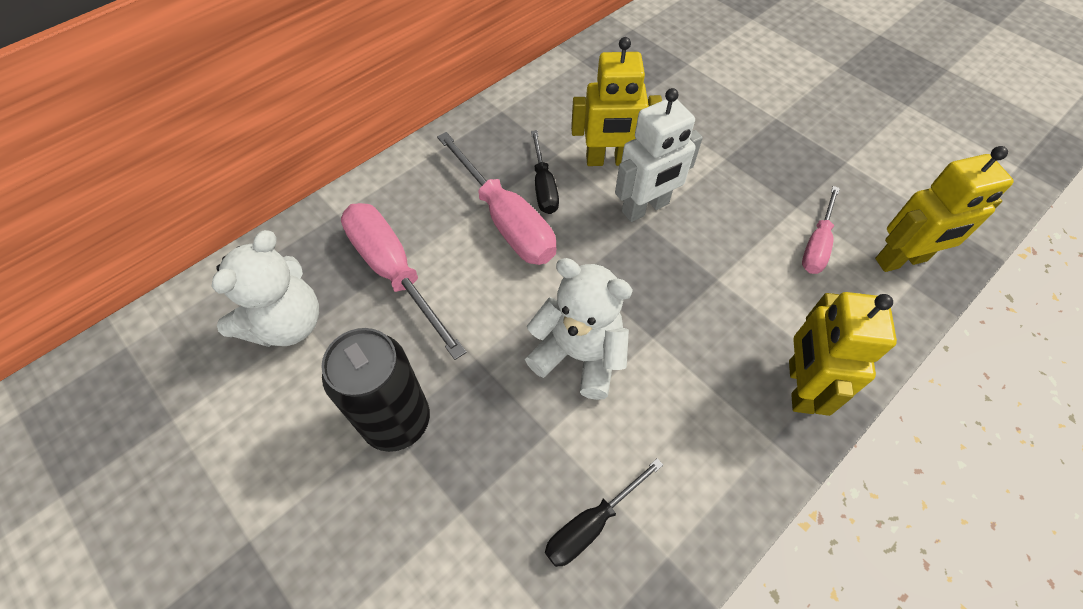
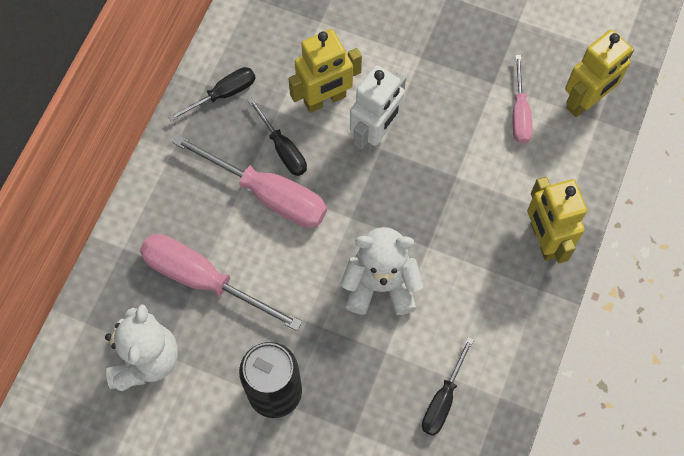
camera: 25 degrees left, 10 degrees up
none -> black screwdriver [168,67,255,121]

